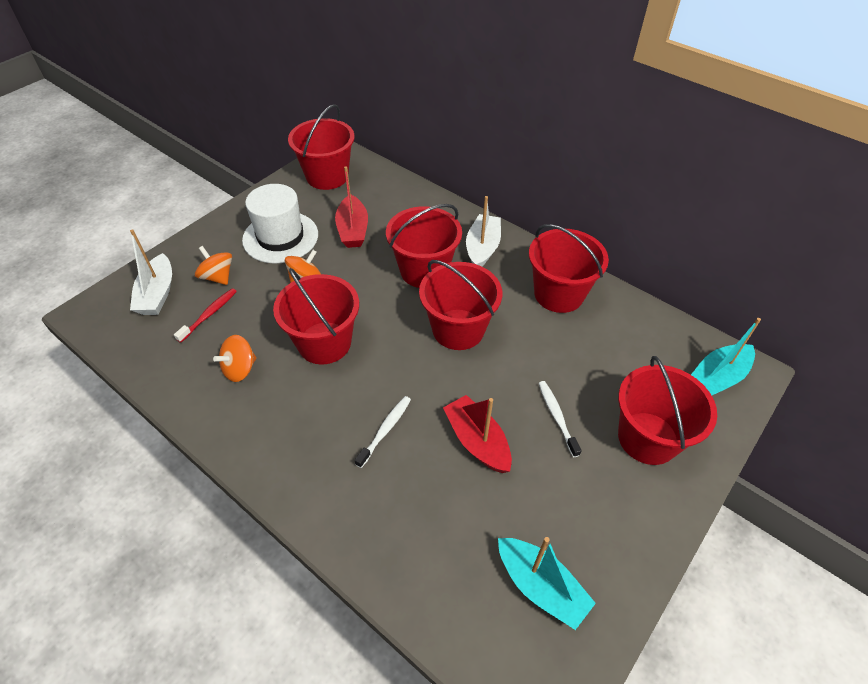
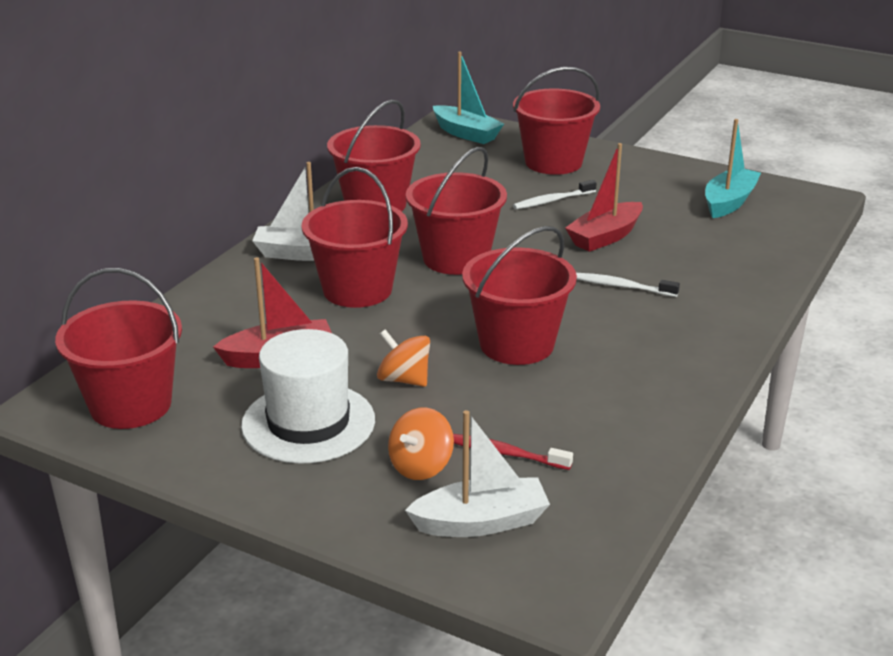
camera: 100 degrees left, 20 degrees down
orange spinning top [213,335,257,382] -> none

